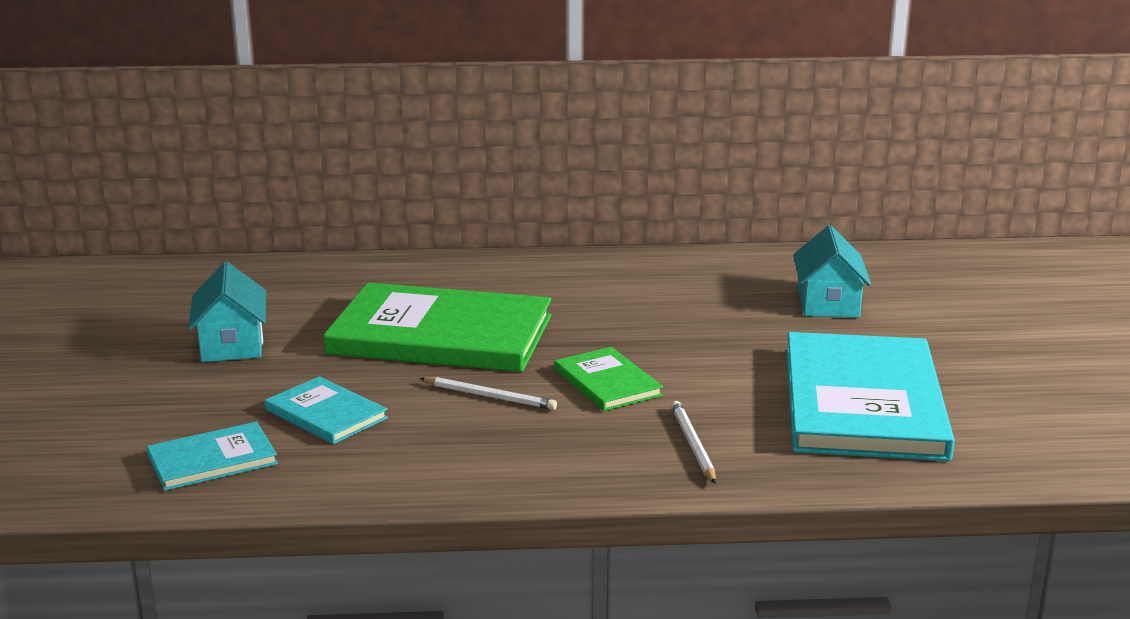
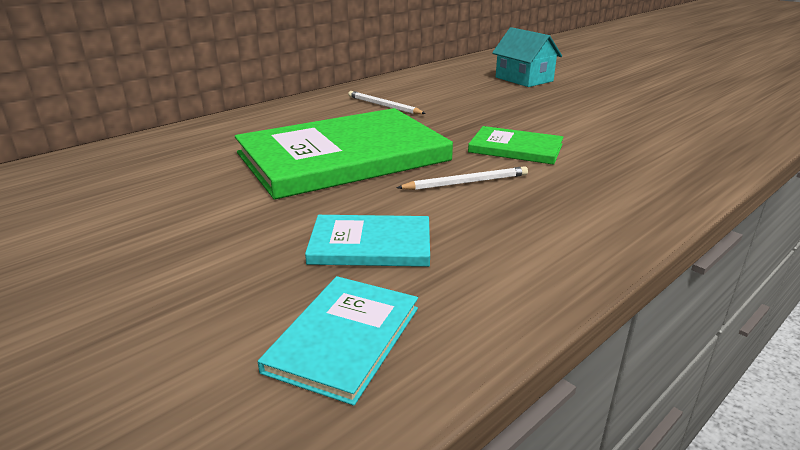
camera: 40 degrees left, 5 degrees up
turquoise house [188,261,266,362] -> none
white pencil [671,401,716,484] -> white pencil moved to [348,91,426,114]
turquoise book [787,332,955,461] -> none

